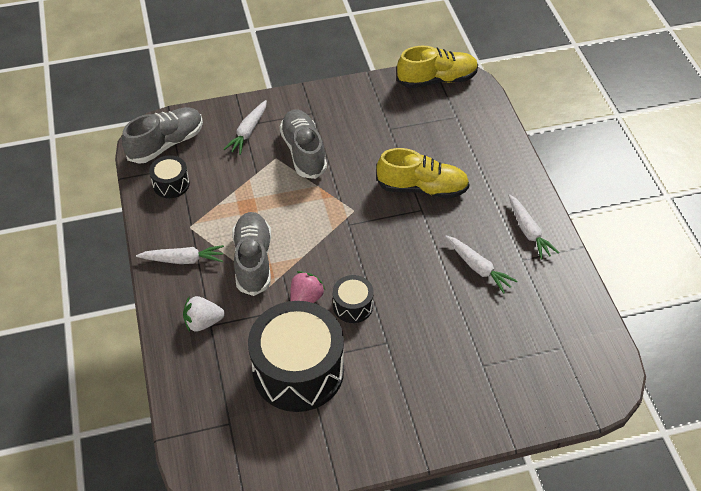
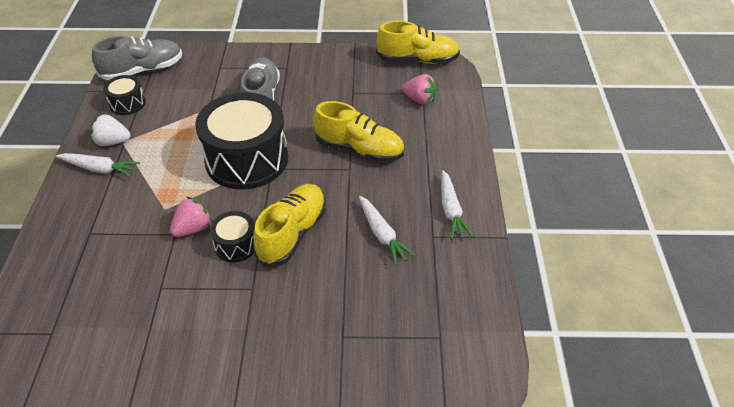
camera: 15 degrees right, 5 degrees down
white strawberry [183,296,225,332] -> white strawberry moved to [91,114,131,146]
white carrot [224,100,267,155] -> none
grey shoe [232,212,271,296] -> none
black drum [248,301,344,412] -> black drum moved to [195,92,288,190]
none -> yellow shoe [253,184,326,266]
none -> pink strawberry [402,74,437,104]

